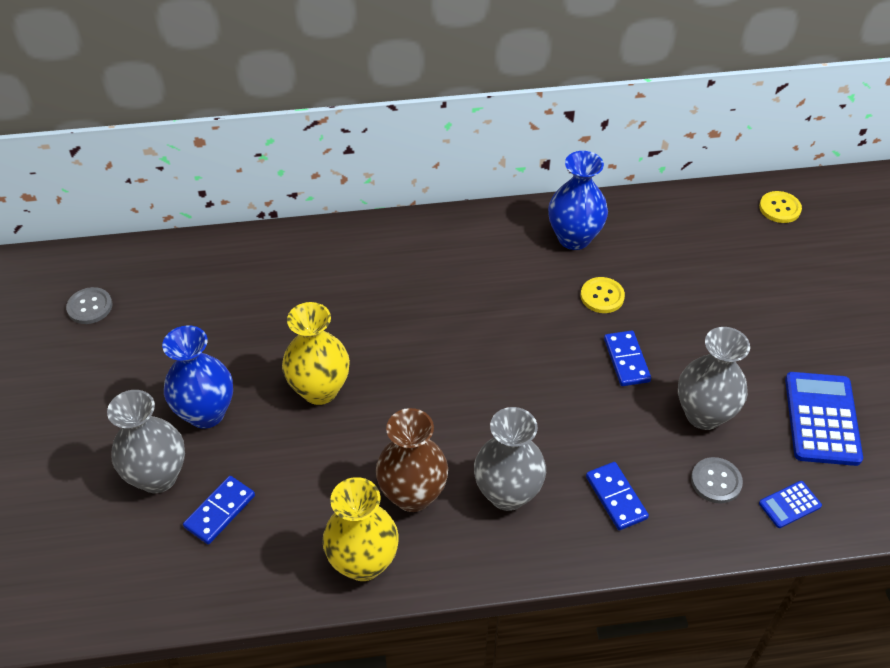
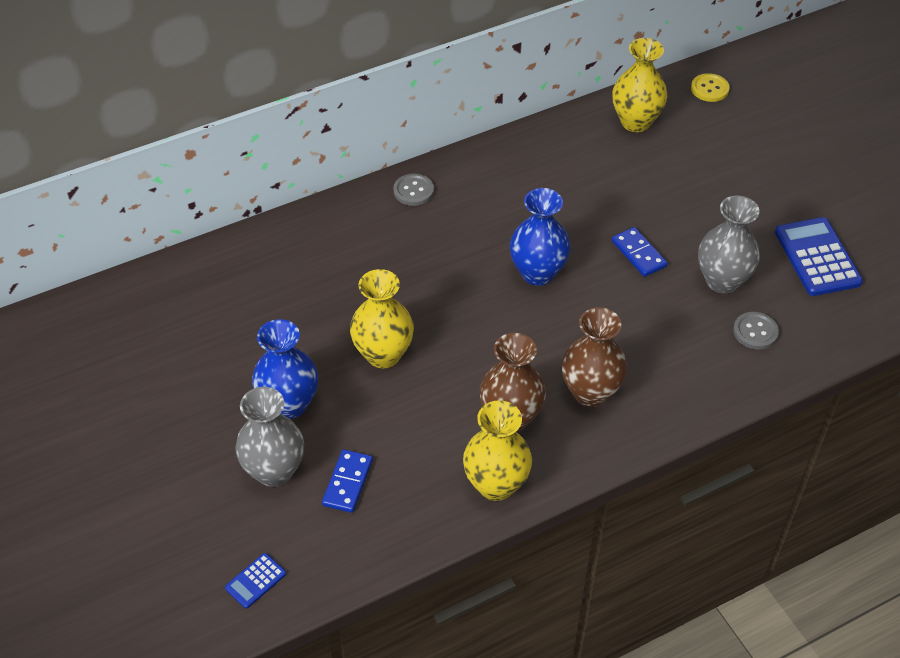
camera: 20 degrees left, 0 degrees up
grey button [66,287,112,324] -> grey button moved to [393,174,434,206]
grey vase [474,407,546,511] -> brown vase [562,307,627,407]
blue vase [548,151,608,250] -> blue vase moved to [510,188,570,286]
yellow button [581,277,625,313] -> none
blue domino [586,462,649,530] -> none
blue calculator [759,481,822,528] -> blue calculator moved to [225,553,286,609]
none -> yellow vase [612,38,667,132]

